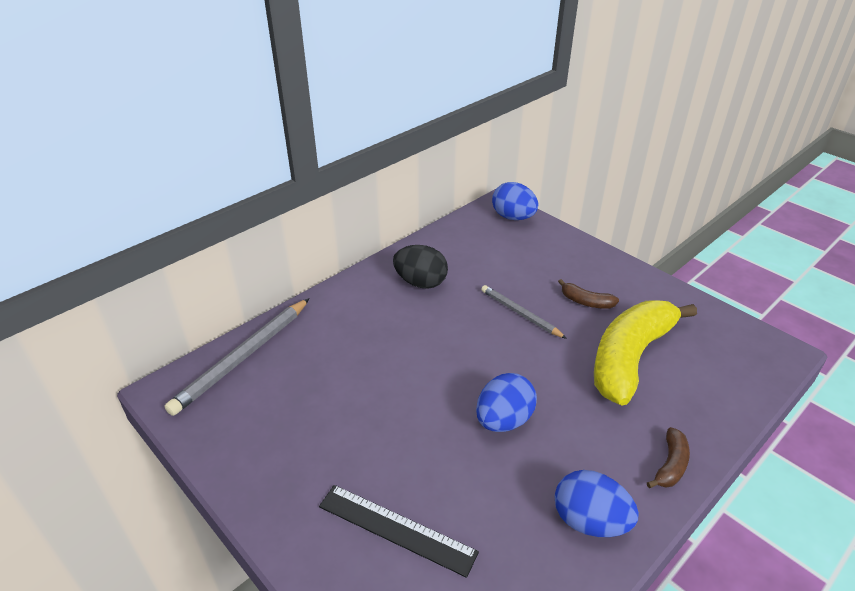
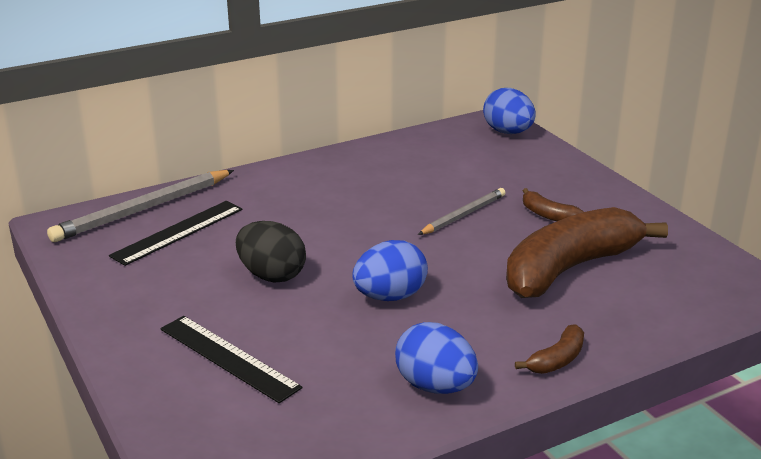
camera: 15 degrees right, 10 degrees down
black egg [393,245,448,289] -> black egg moved to [236,221,306,283]
grey pencil [481,285,567,339] -> grey pencil turned 75 degrees clockwise [418,188,505,235]
yellow banana [594,300,697,405] -> brown banana [506,207,668,298]
none -> black ruler [109,201,243,266]

